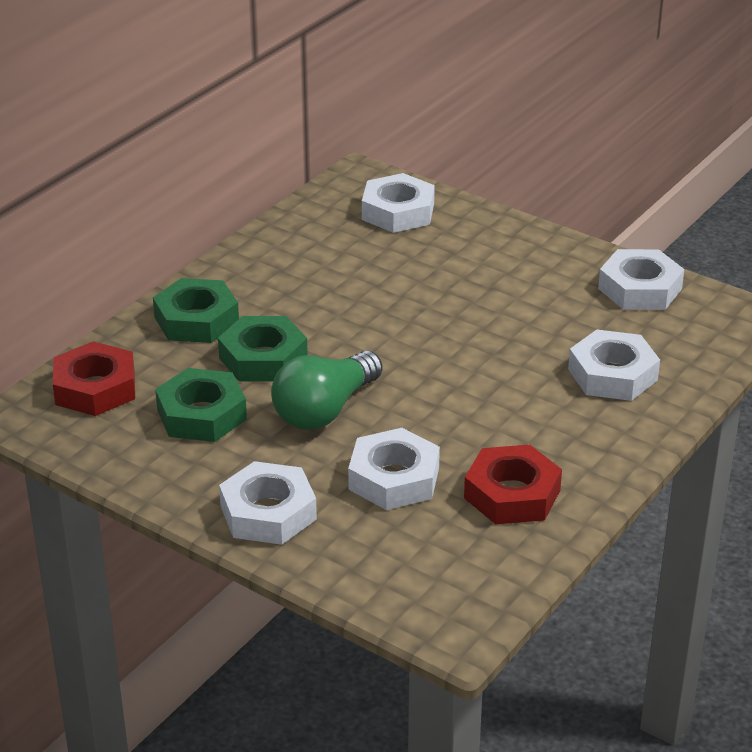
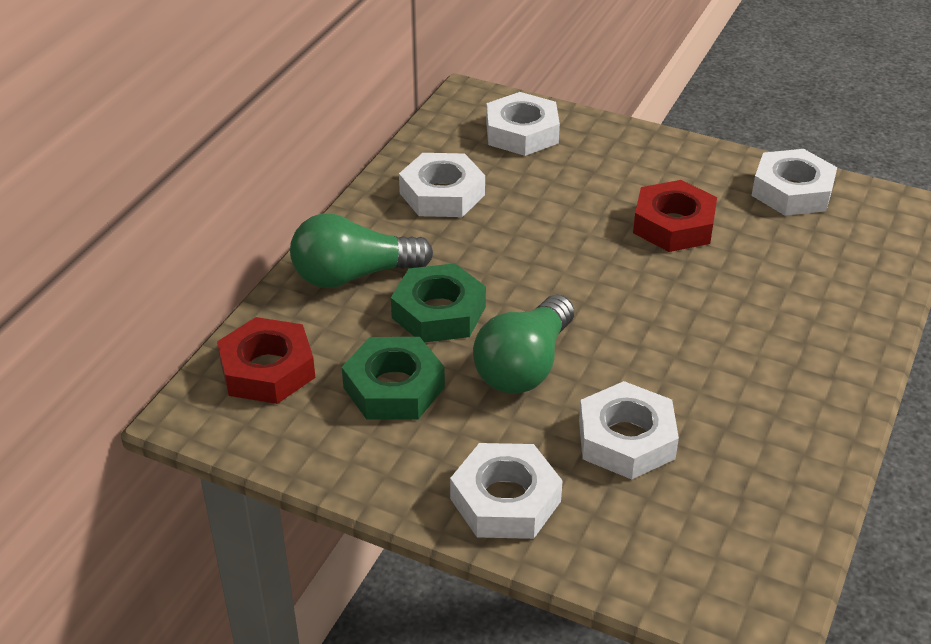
camera: 10 degrees left, 5 degrees up
green nut [153,278,239,343] -> green light bulb [290,213,433,288]
red nut [464,445,562,524] -> red nut moved to [633,180,717,252]
white nut [568,330,660,401] -> white nut moved to [399,153,485,217]

